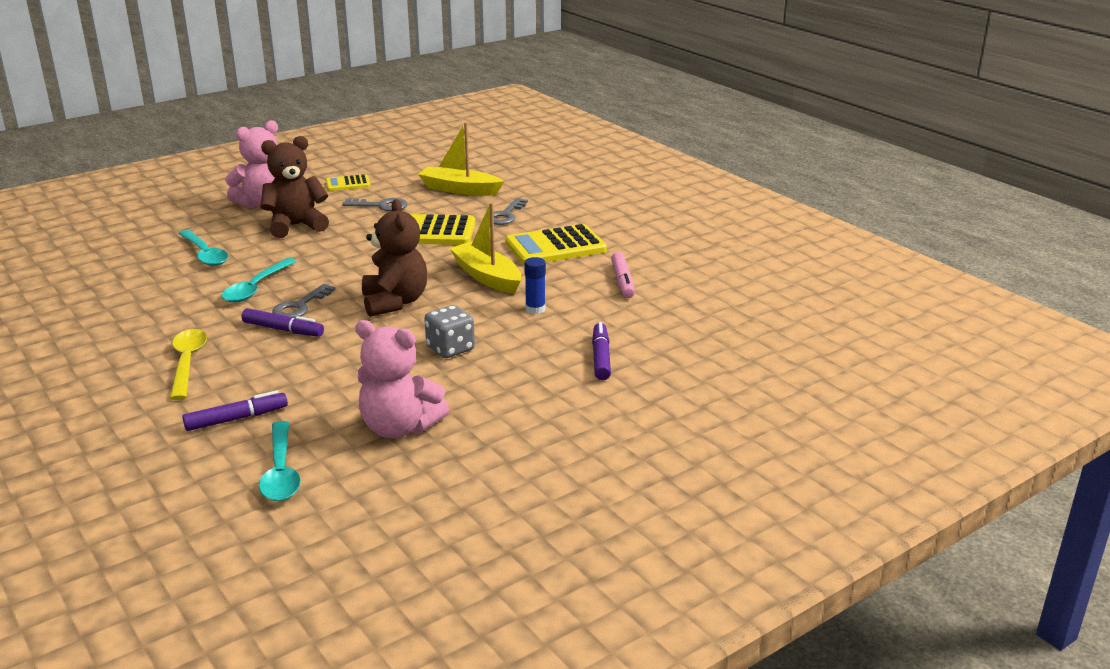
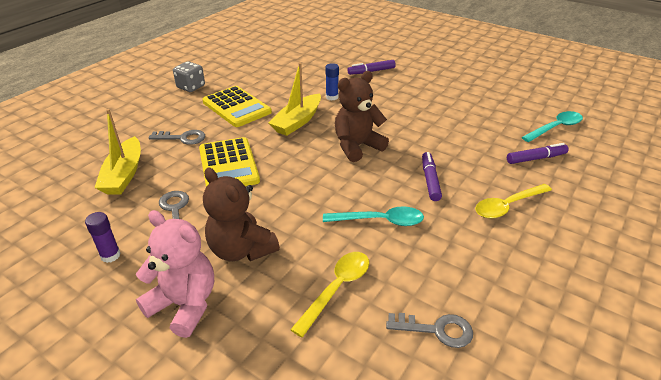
camera: 110 degrees left, 10 degrees up
turquoise spoon [178,230,228,266] -> yellow spoon [291,252,369,337]
purple marker [182,390,288,431] -> purple marker turned 120 degrees clockwise [507,143,569,164]
grey key [272,284,335,318] -> grey key moved to [386,313,473,348]
yellow calculator [326,174,370,191] -> purple glue stick [85,212,121,263]
pink teddy bear [355,320,449,438] -> none
grey dice [424,305,475,358] -> grey dice moved to [173,61,205,92]
pink marker [611,252,635,298] -> none

